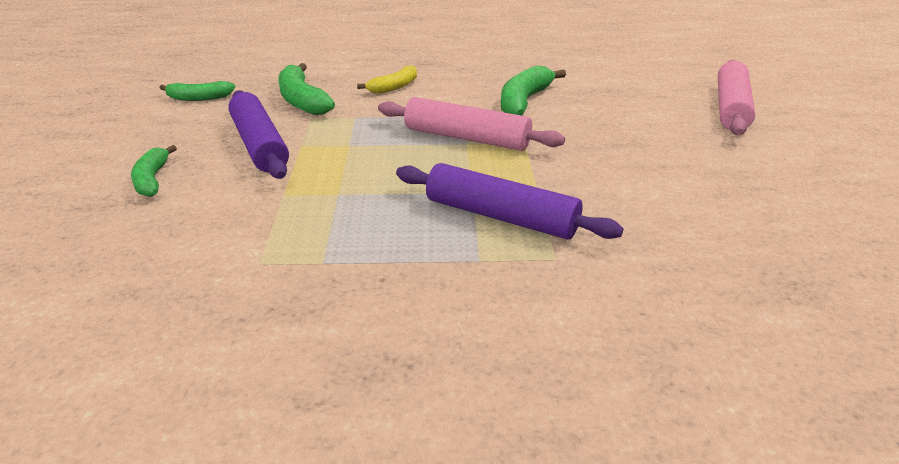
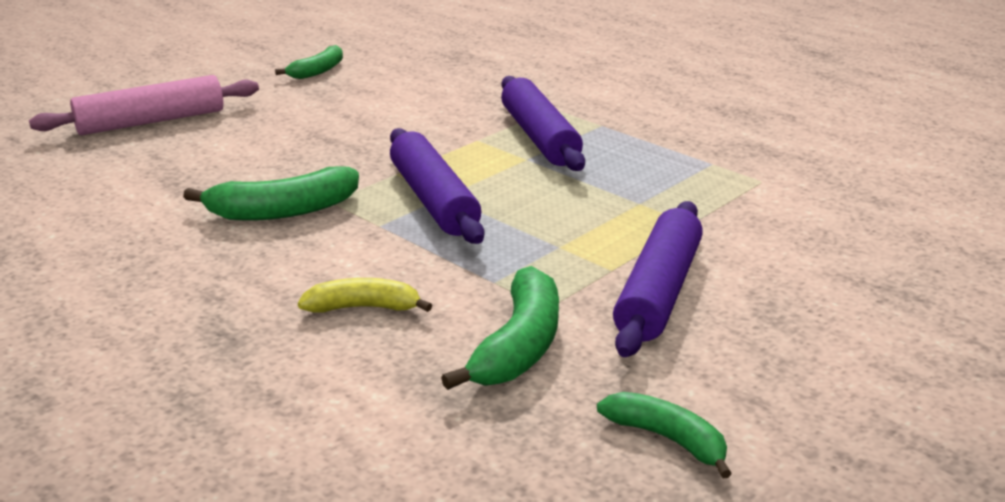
camera: 135 degrees left, 5 degrees down
green banana [131,145,177,197] -> green banana moved to [275,45,343,79]
pink rolling pin [378,97,565,151] -> purple rolling pin [390,128,484,244]

